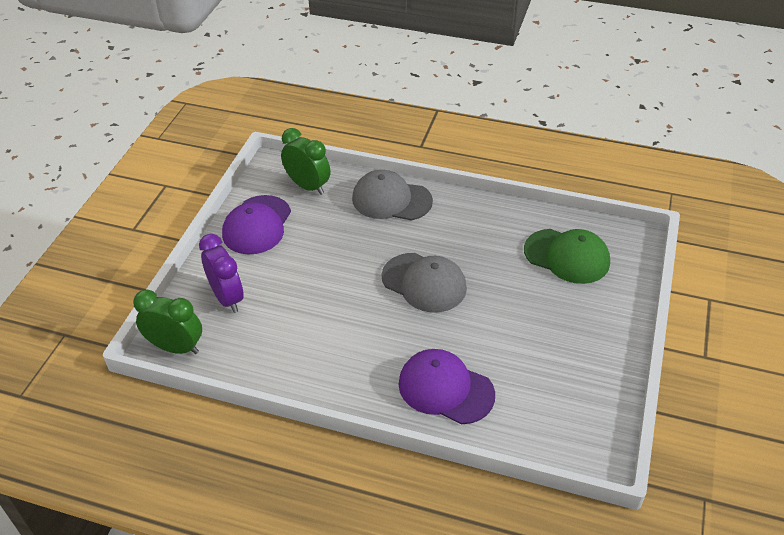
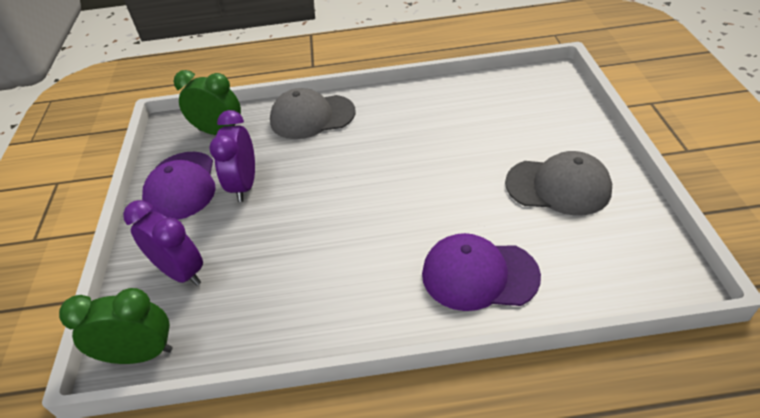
camera: 20 degrees left, 0 degrees up
grey cap [382,253,467,313] -> grey cap moved to [505,151,612,216]
green cap [524,229,610,284] -> none
none -> purple clock [209,110,255,202]

